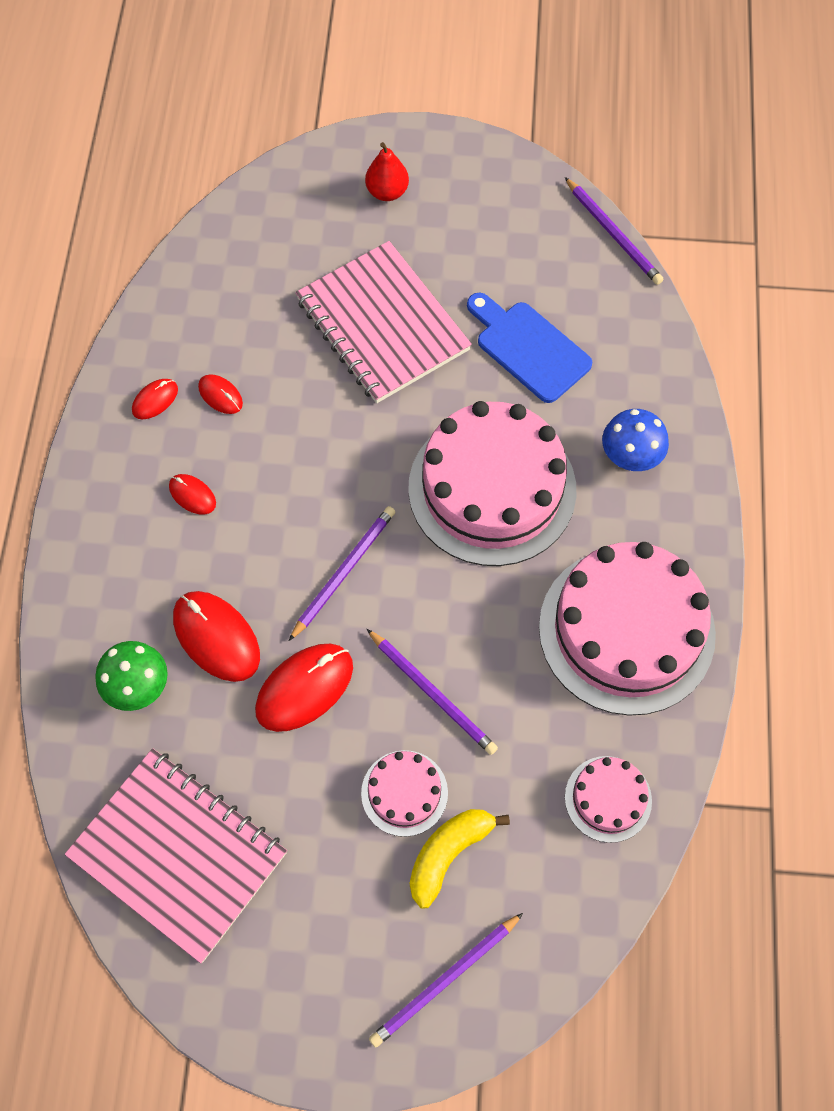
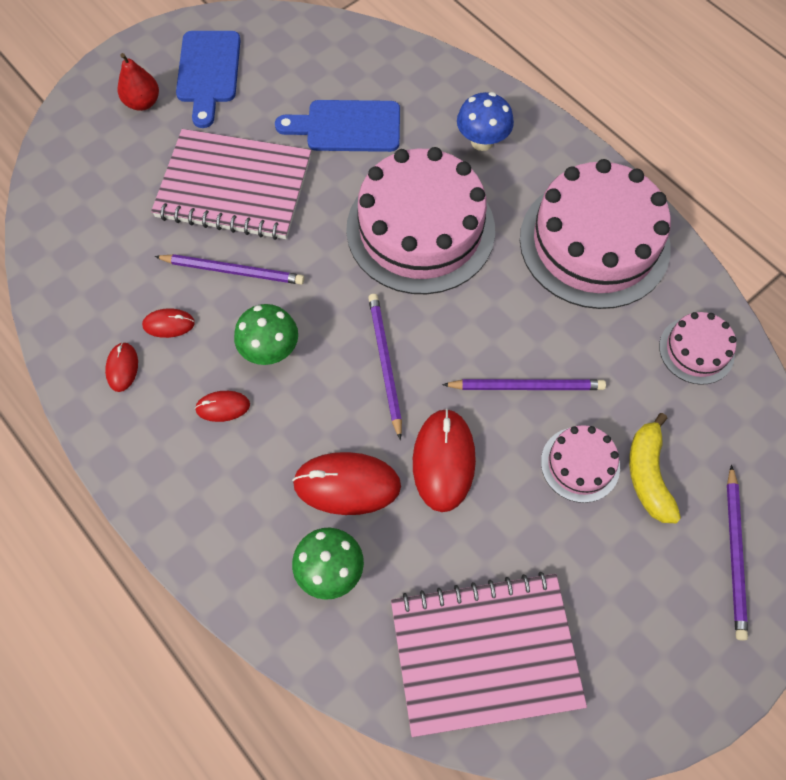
camera: 45 degrees left, 0 degrees up
purple pencil [565,177,664,285] -> purple pencil moved to [155,254,304,285]
none -> blue cutting board [176,31,241,128]
none -> green mushroom [234,304,298,365]

